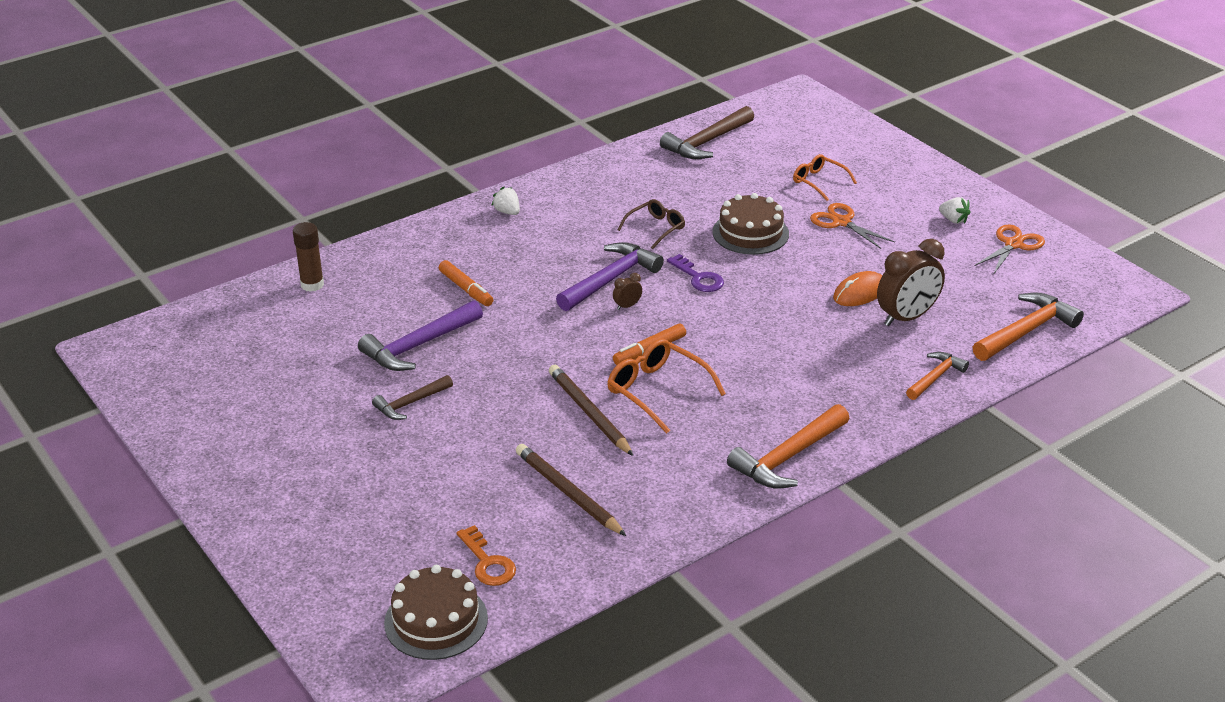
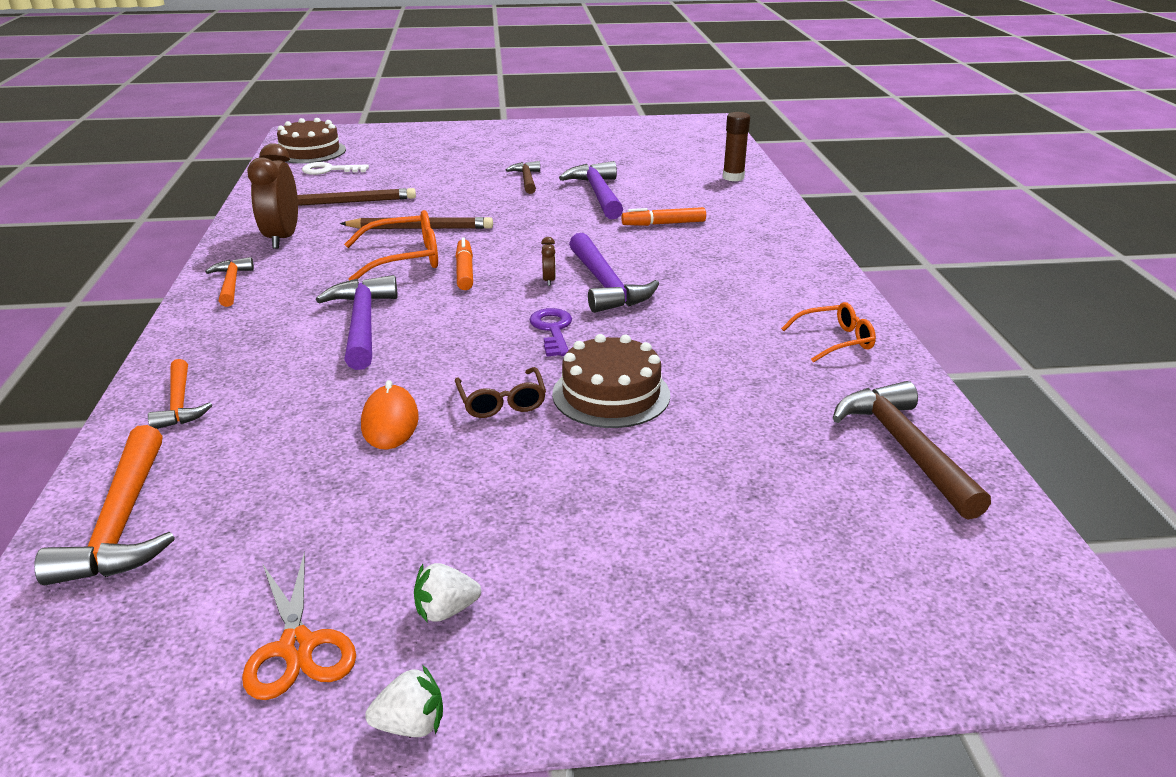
camera: 120 degrees right, 5 degrees down
orange key [457,525,516,586] -> white key [302,162,369,175]
white strawberry [491,186,520,215] -> white strawberry moved to [365,665,443,737]
brown glasses [617,199,685,249] -> brown glasses moved to [455,367,546,418]
purple key [667,254,724,292] -> purple key turned 90 degrees clockwise [529,308,572,357]
orange hammer [727,404,849,489] -> orange hammer [205,257,254,307], size x0.61
orange glasses [793,154,857,201] -> orange glasses moved to [781,302,876,363]
orange scissors [810,203,895,249] -> none
brown clock [877,239,945,326] -> brown clock moved to [247,143,298,249]
none -> purple hammer [316,275,398,370]

